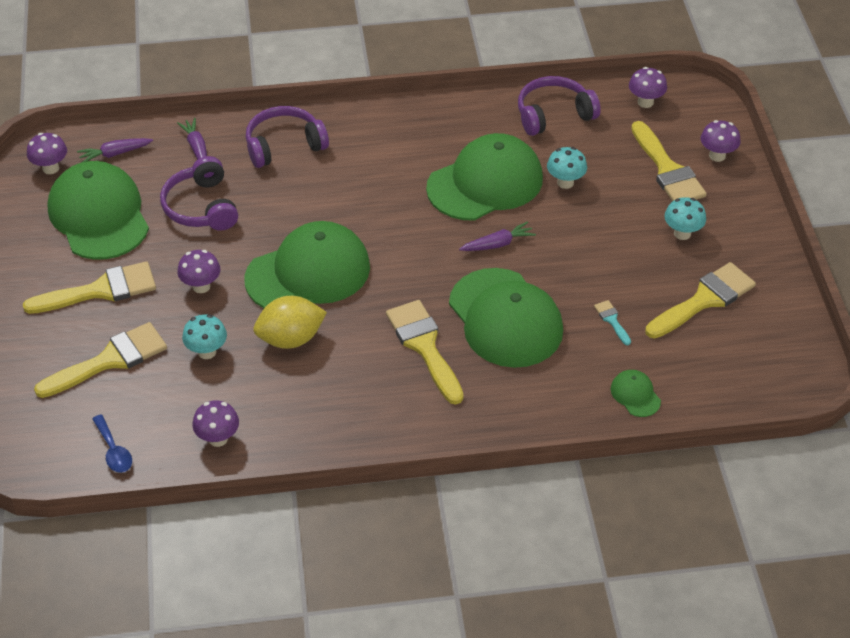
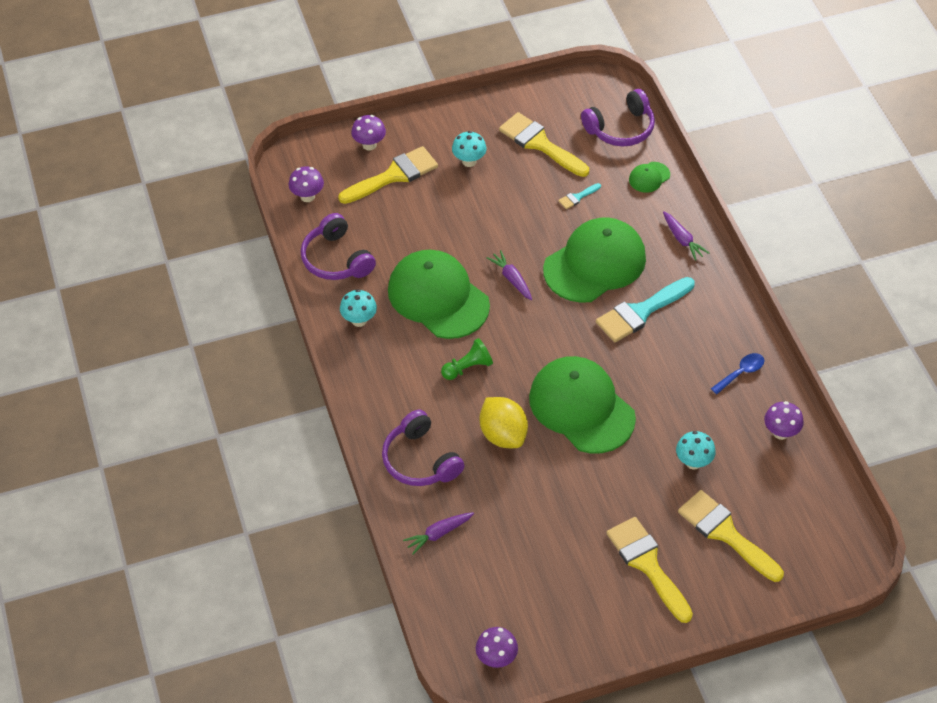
camera: 100 degrees left, 5 degrees up
green cap [47,161,149,260] -> none
purple carrot [77,138,153,163] -> purple carrot moved to [663,211,709,261]
blue spoon [92,414,132,473] -> blue spoon moved to [711,353,764,394]
purple headphones [160,156,238,231] -> purple headphones moved to [581,89,655,147]
purple mushroom [177,250,221,293] -> none
yellow lemon [253,296,327,349] -> yellow lemon moved to [480,397,528,448]
yellow brush [386,300,464,405] -> turquoise brush [596,277,695,342]
turquoise mushroom [547,147,587,189] -> turquoise mushroom moved to [340,289,377,327]
none -> green pawn [441,338,493,380]

